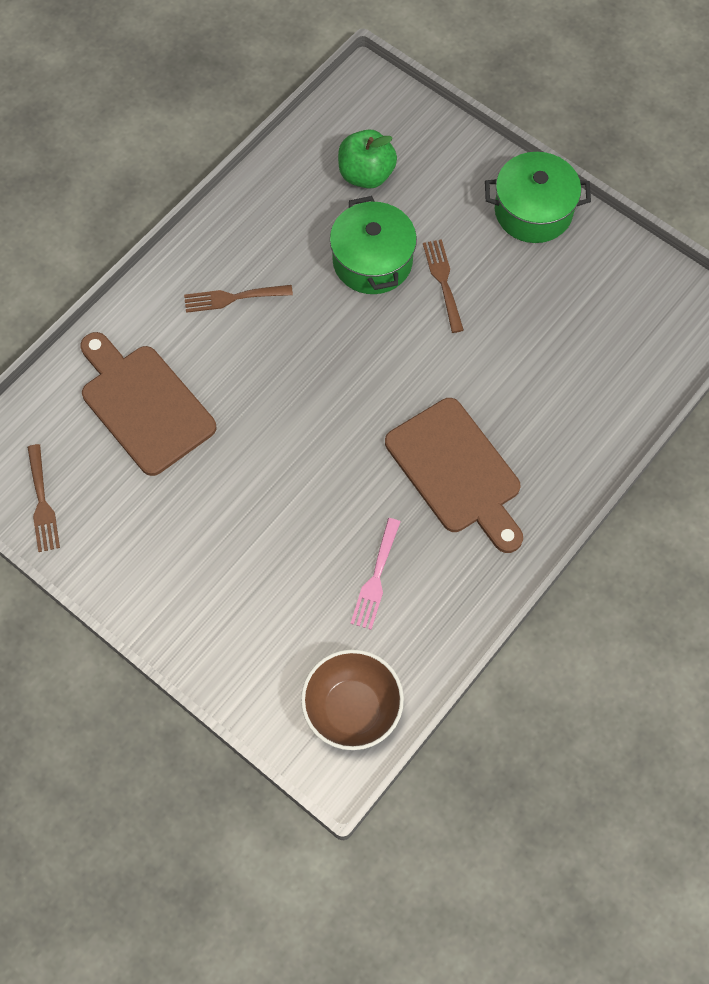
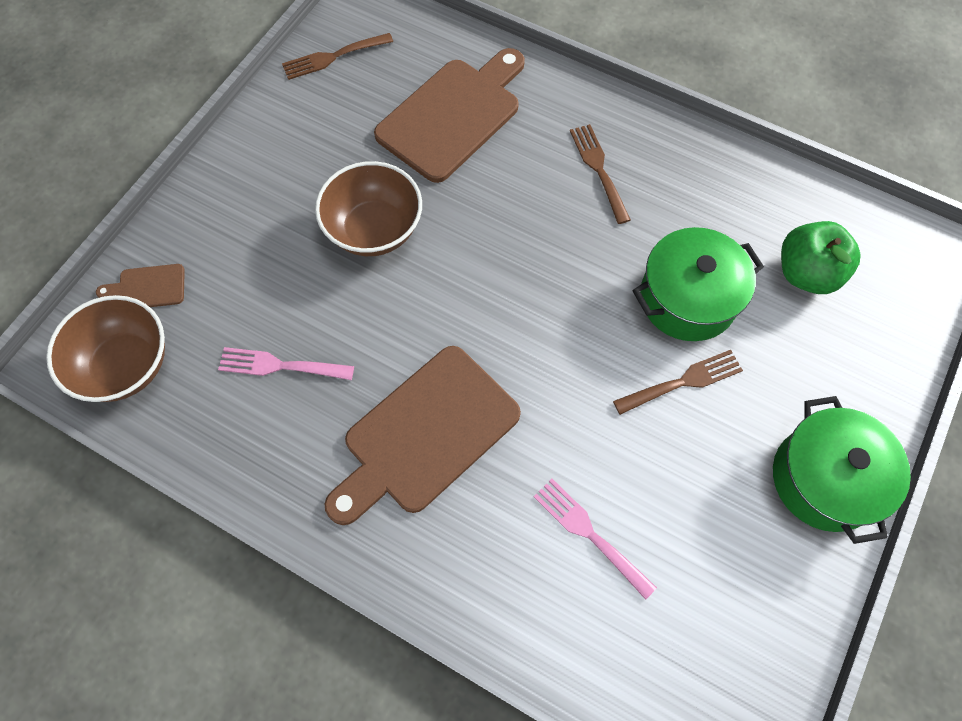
camera: 80 degrees right, 0 degrees up
none -> brown cutting board [96,264,185,307]
none -> brown bowl [315,161,422,256]
none -> pink fork [534,479,657,600]

